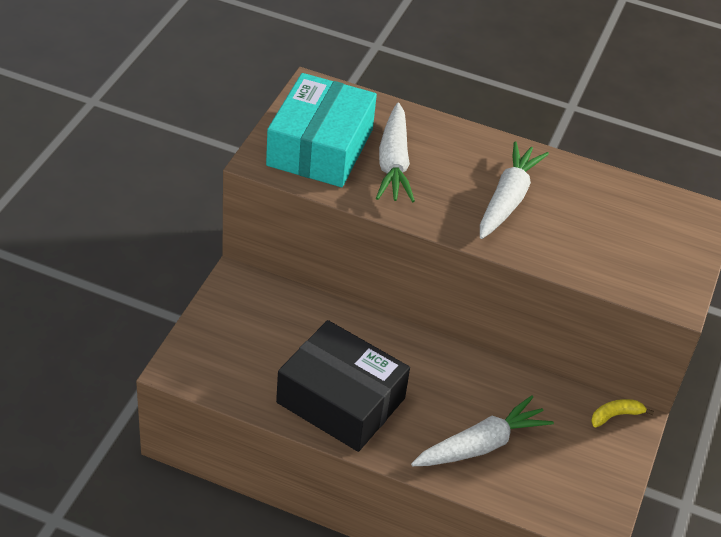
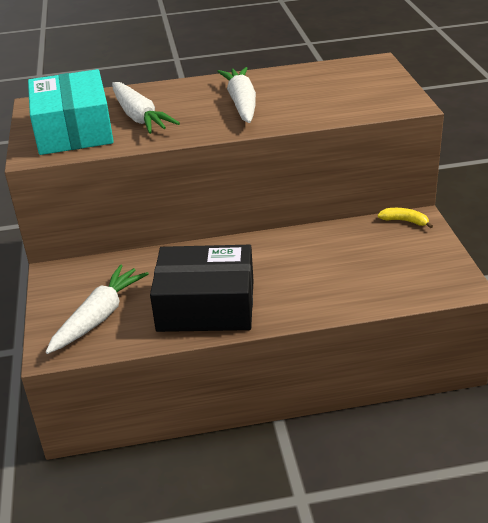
camera: 25 degrees left, 10 degrees down
white carrot [411,395,554,466] -> white carrot moved to [46,265,149,354]
yellow banana [591,399,654,427] -> yellow banana turned 75 degrees clockwise [377,208,433,228]

